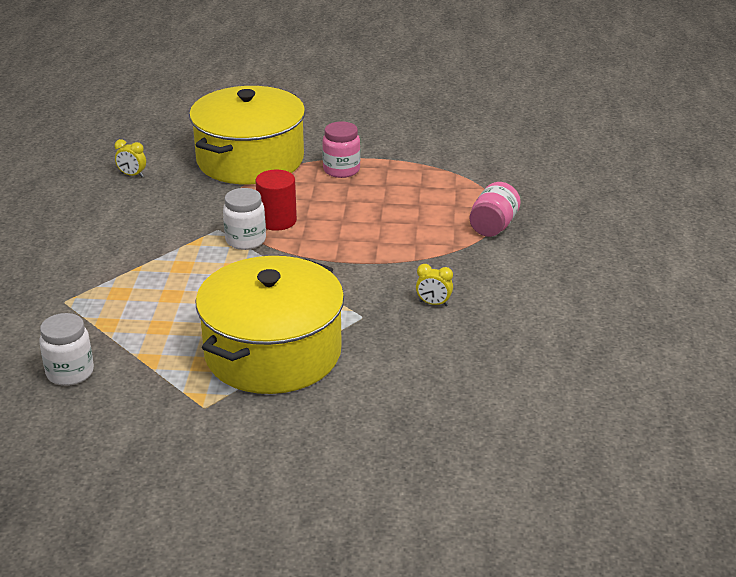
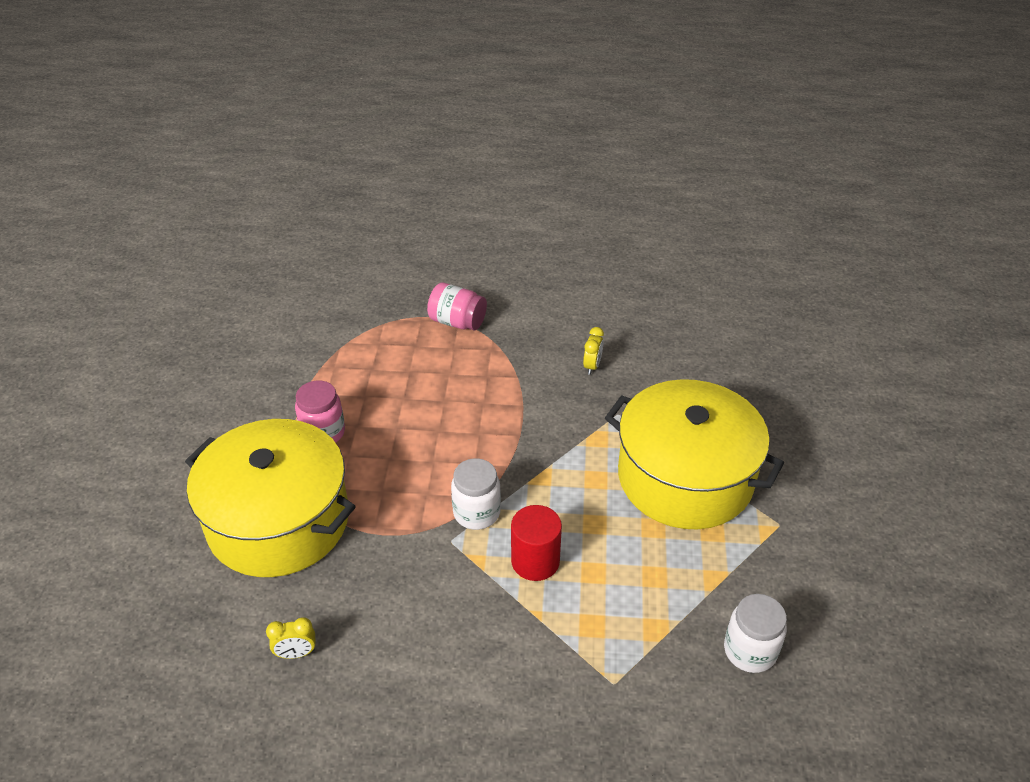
camera: 90 degrees left, 10 degrees up
yellow clock [114,139,146,177] -> yellow clock turned 60 degrees clockwise [266,617,316,659]
red cylinder [255,169,297,231] -> red cylinder moved to [511,505,562,581]

